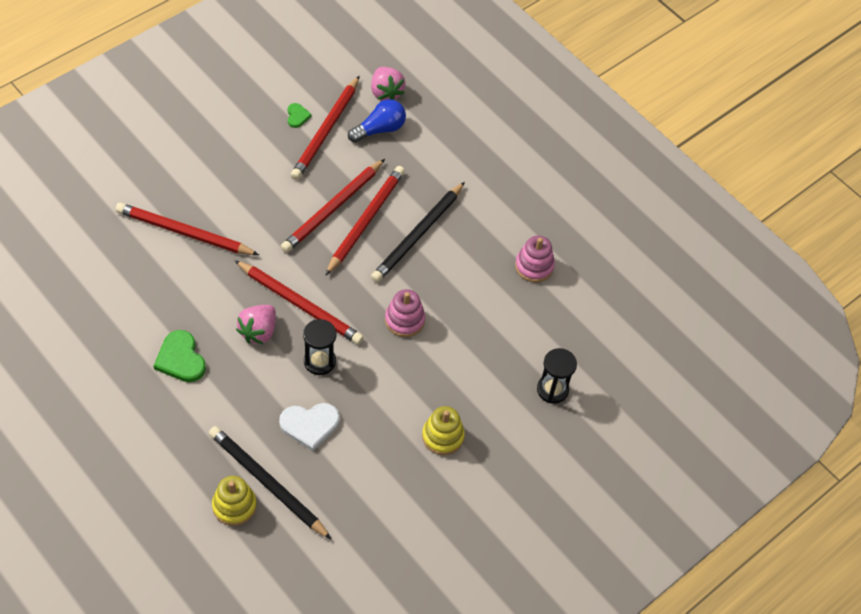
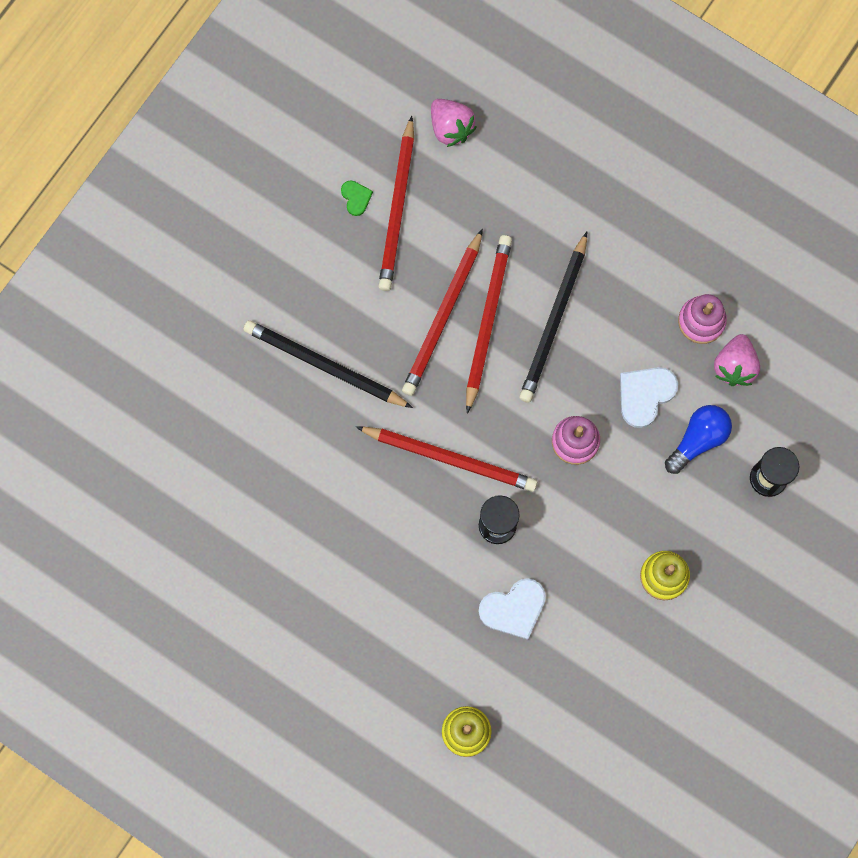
camera: 10 degrees left, 20 degrees up
red pencil [116,203,259,255] -> none
green heart [154,330,206,382] -> none
black pencil [209,426,332,540] -> black pencil moved to [243,320,413,408]
pink strawberry [236,305,276,344] -> pink strawberry moved to [714,334,760,386]
blue light bulb [348,99,406,143] -> blue light bulb moved to [665,405,732,474]
none -> white heart [620,367,678,428]

